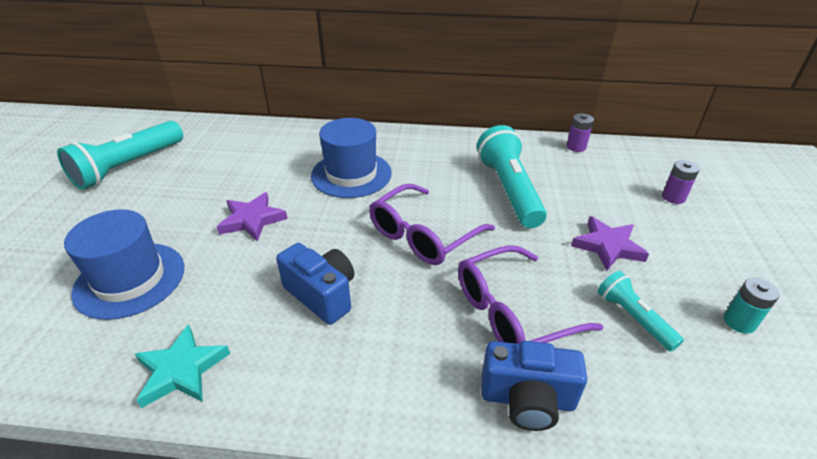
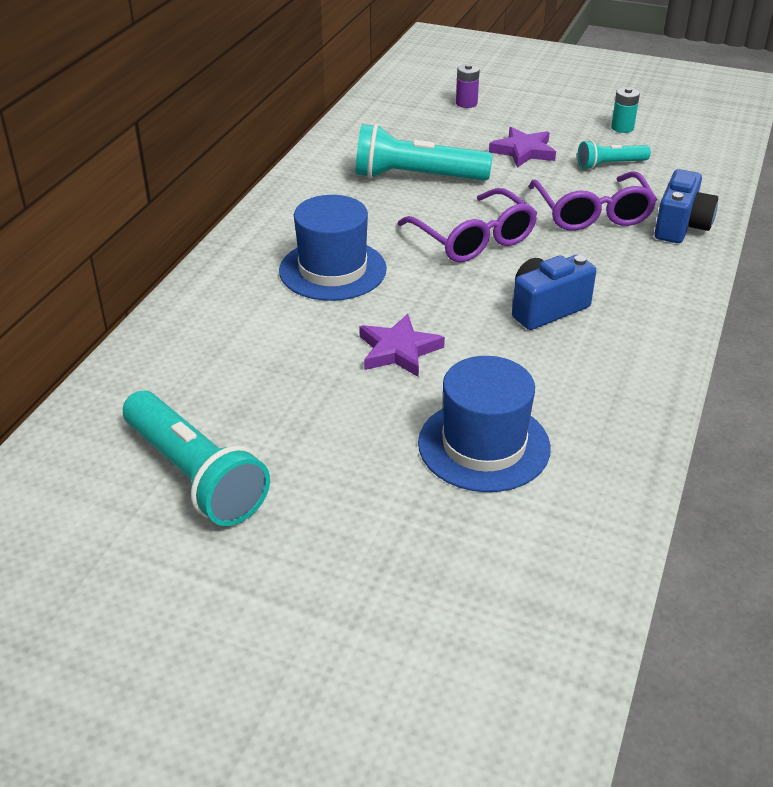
camera: 75 degrees left, 0 degrees up
turquoise star [135,324,230,408] -> none
purple battery [567,113,594,152] -> none

